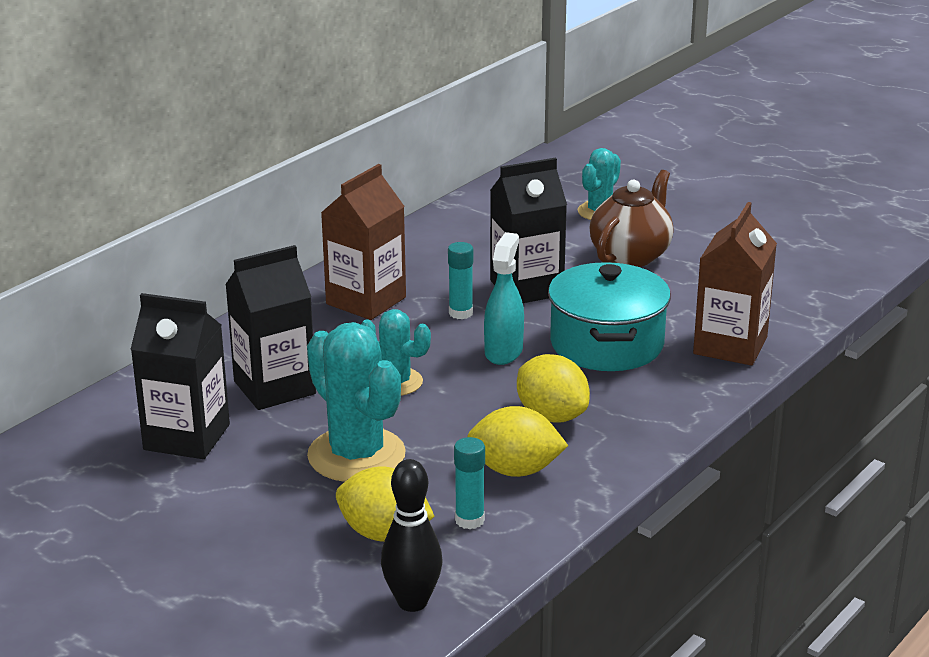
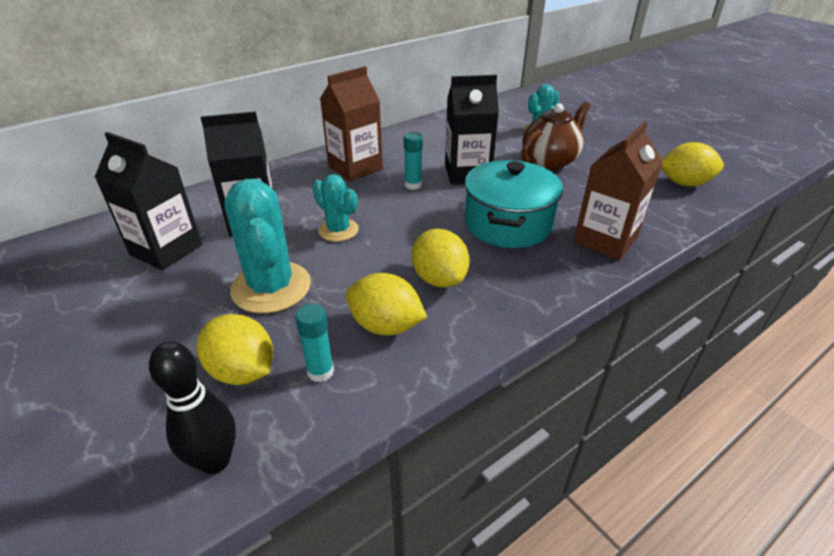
camera: 15 degrees right, 10 degrees up
turquoise spray bottle [484,232,524,365] -> none
none -> yellow lemon [661,142,724,187]

